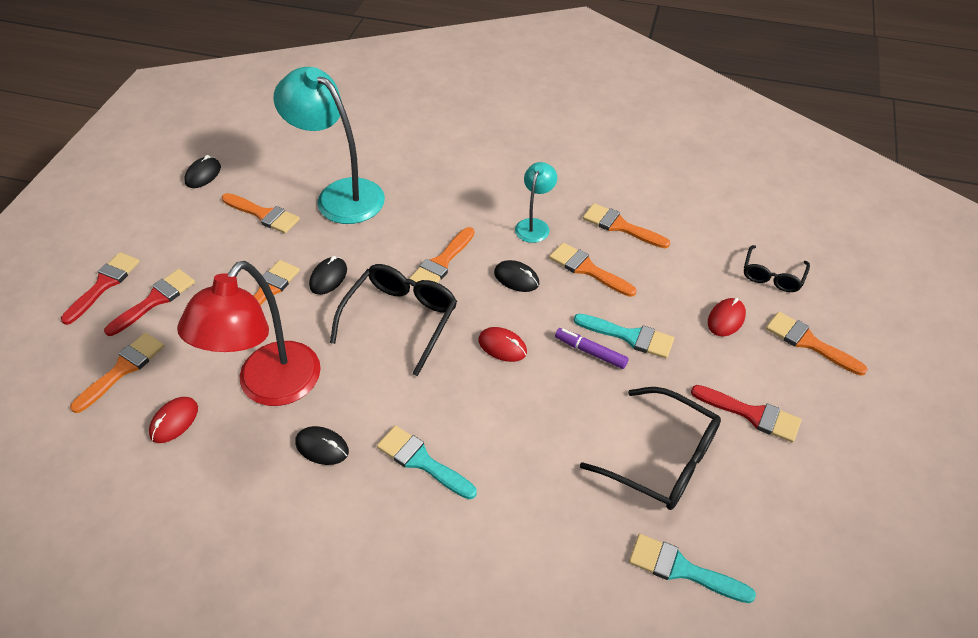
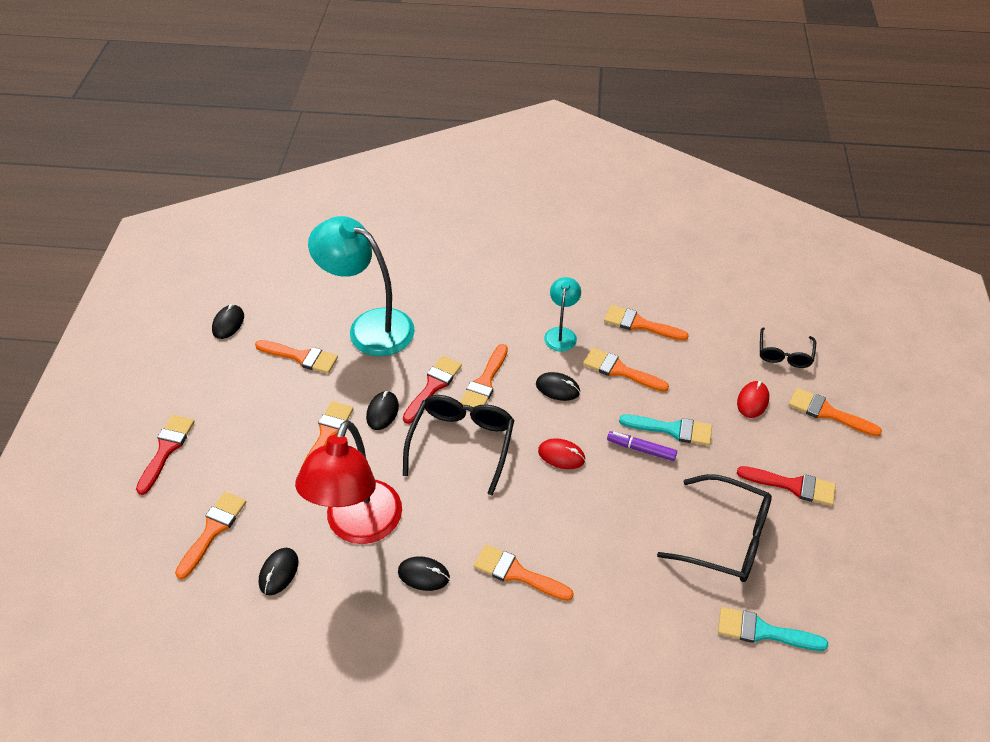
camera: 10 degrees left, 0 degrees up
red brush [104,269,195,336] -> red brush moved to [403,356,462,424]
red mouse [149,397,198,443] -> black mouse [259,548,298,595]
turquoise brush [377,425,477,499] -> orange brush [474,544,574,601]

